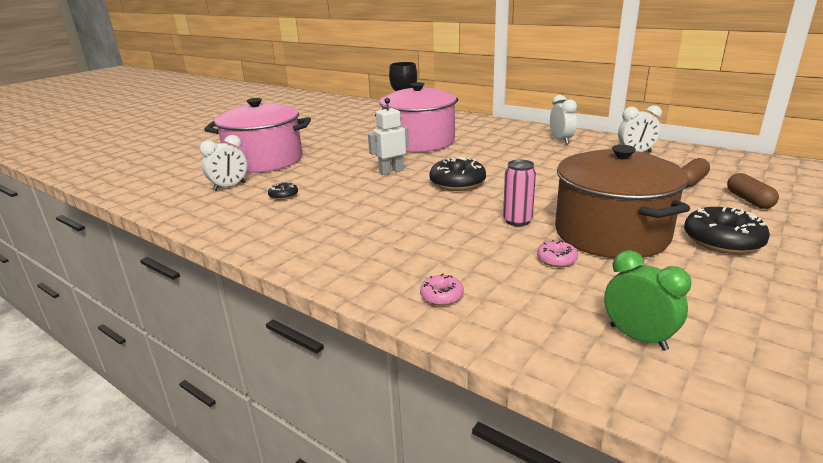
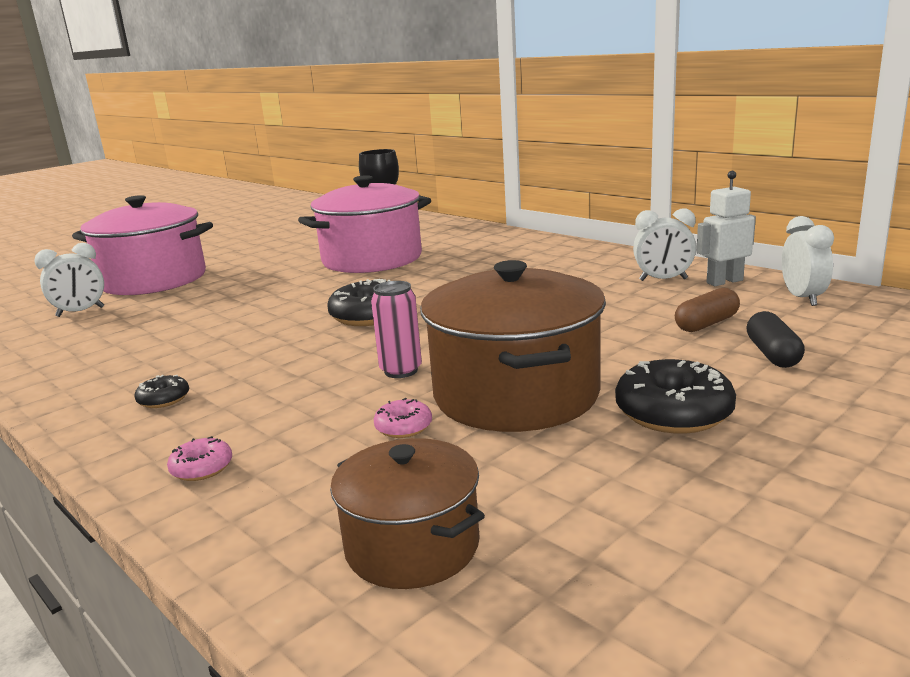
camera: 10 degrees right, 5 degrees down
black donut [268,182,298,200] -> black donut moved to [134,375,189,408]
white robot [368,98,409,175] -> white robot moved to [697,171,756,286]
white clock [550,95,577,144] -> white clock moved to [782,216,834,306]
green clock [604,250,691,351] -> brown pot [330,438,485,589]
brown capsule [727,173,779,209] -> black capsule [746,311,805,368]

